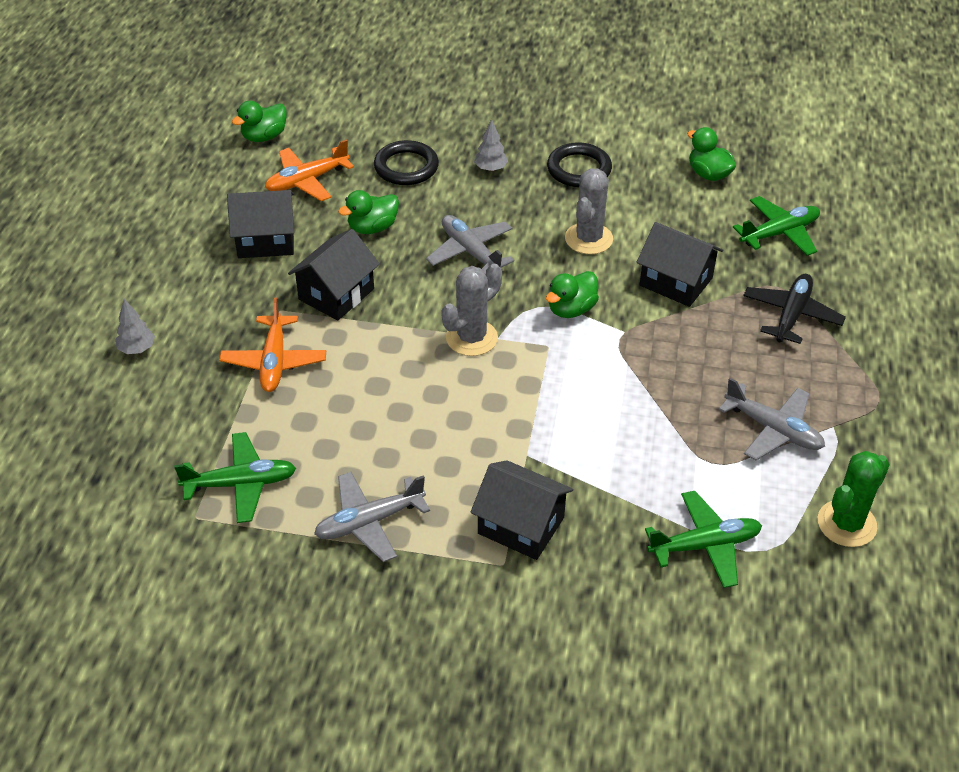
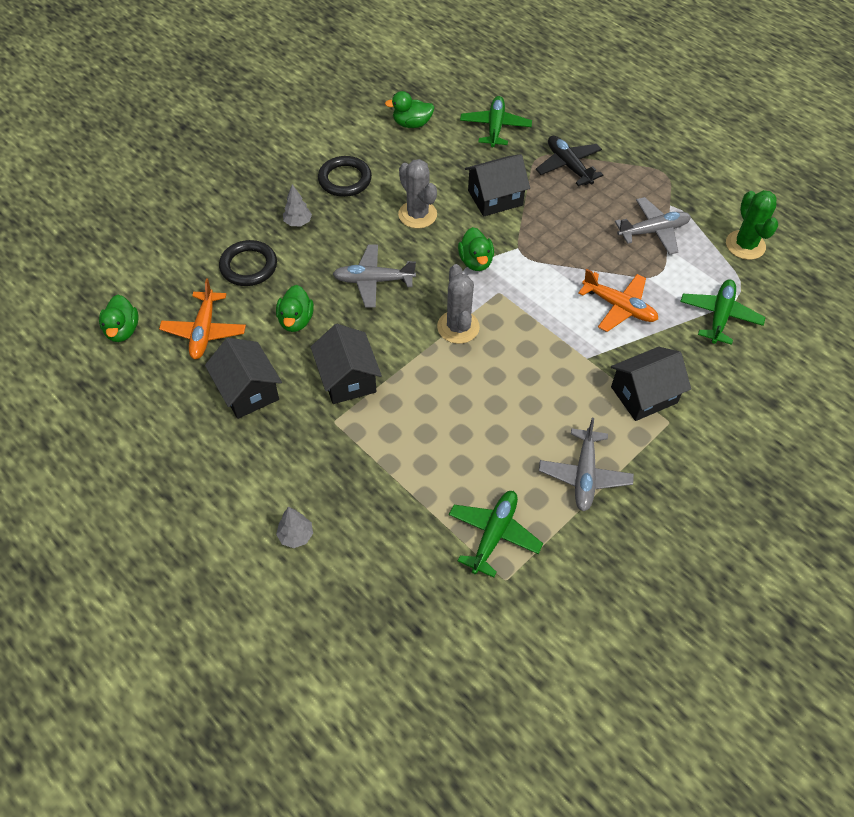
camera: 55 degrees left, 10 degrees up
orange plane [219,298,326,392] -> orange plane moved to [578,269,658,332]
black house [227,190,294,258] -> black house turned 60 degrees counterclockwise [205,338,282,419]

